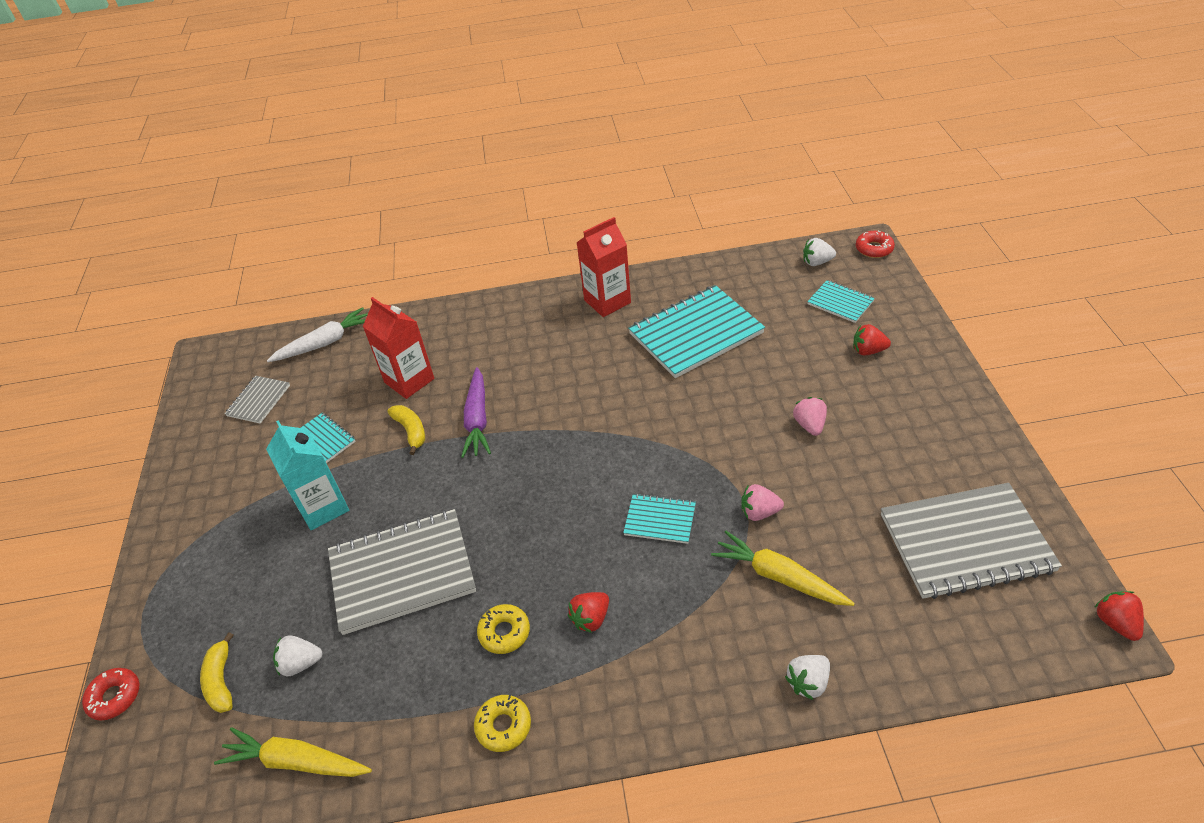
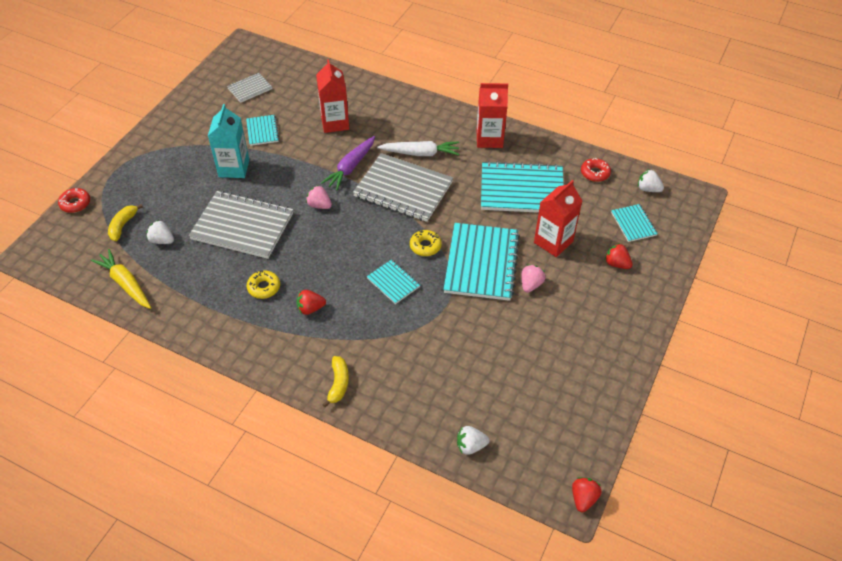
camera: 30 degrees right, 5 degrees up
white carrot [267,307,368,362] -> white carrot moved to [377,141,459,156]
yellow banana [388,405,425,455] -> yellow banana moved to [322,356,349,407]
yellow donut [474,695,531,752] -> yellow donut moved to [410,230,442,256]
yellow carrot [711,531,855,606] -> none
pink strawberry [741,484,784,521] -> pink strawberry moved to [306,185,332,209]
white strawberry [785,655,830,700] -> white strawberry moved to [457,426,490,455]
red donut [856,231,895,258] -> red donut moved to [581,158,611,182]
grey notebook [881,483,1062,599] -> grey notebook moved to [353,153,453,222]
none -> turquoise notebook [443,223,520,301]
none -> red carton [534,180,582,257]

